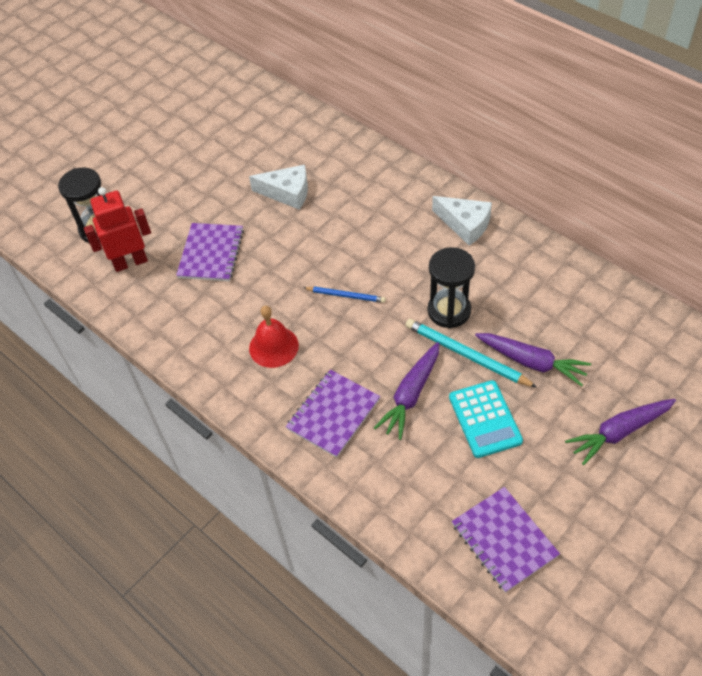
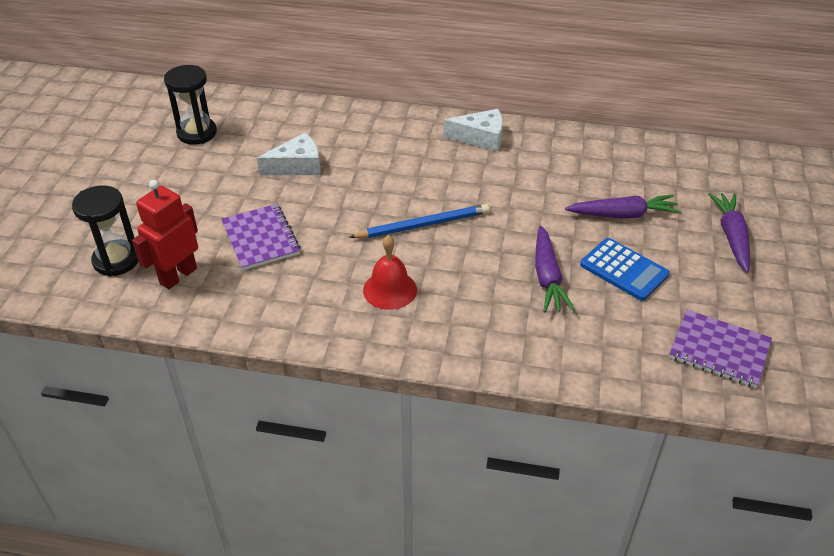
camera: 35 degrees left, 10 degrees down
purple notebook [286,370,380,458] -> none
blue pencil [304,287,386,303] -> blue pencil [349,204,489,238], size x1.65
turquoise pencil [405,319,538,388] -> none
black hourglass [428,247,475,329] -> black hourglass moved to [164,65,217,145]
turquoise calculator [449,380,523,458] -> blue calculator [580,238,670,301]
purple carrot [565,399,676,465] -> purple carrot turned 150 degrees clockwise [708,193,750,273]

